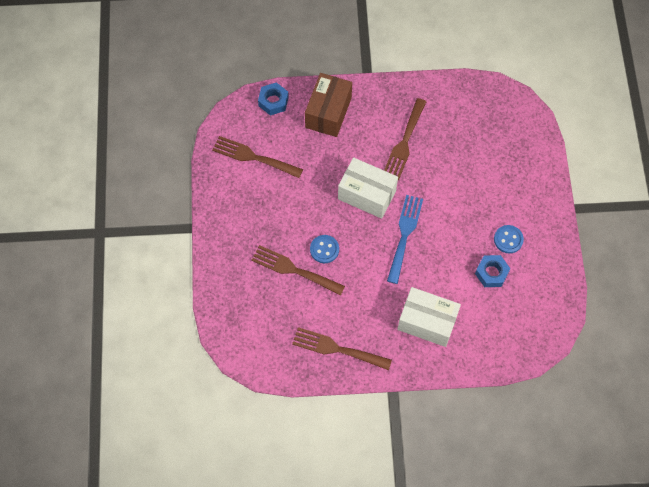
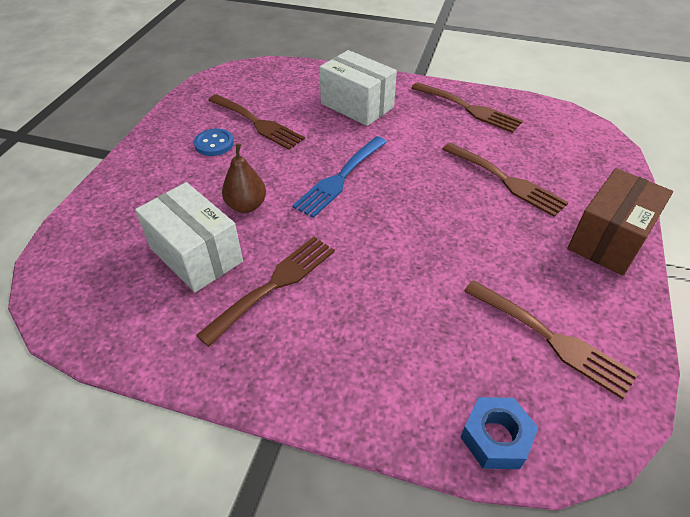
camera: 160 degrees left, 20 degrees down
brown box [305,73,352,137] -> brown box moved to [567,168,673,276]
blue button [310,235,339,263] -> none
white box [338,157,398,219] -> white box moved to [135,182,243,292]
blue nut [475,255,510,287] -> brown fork [208,94,305,150]
none -> brown pear [222,143,266,213]

